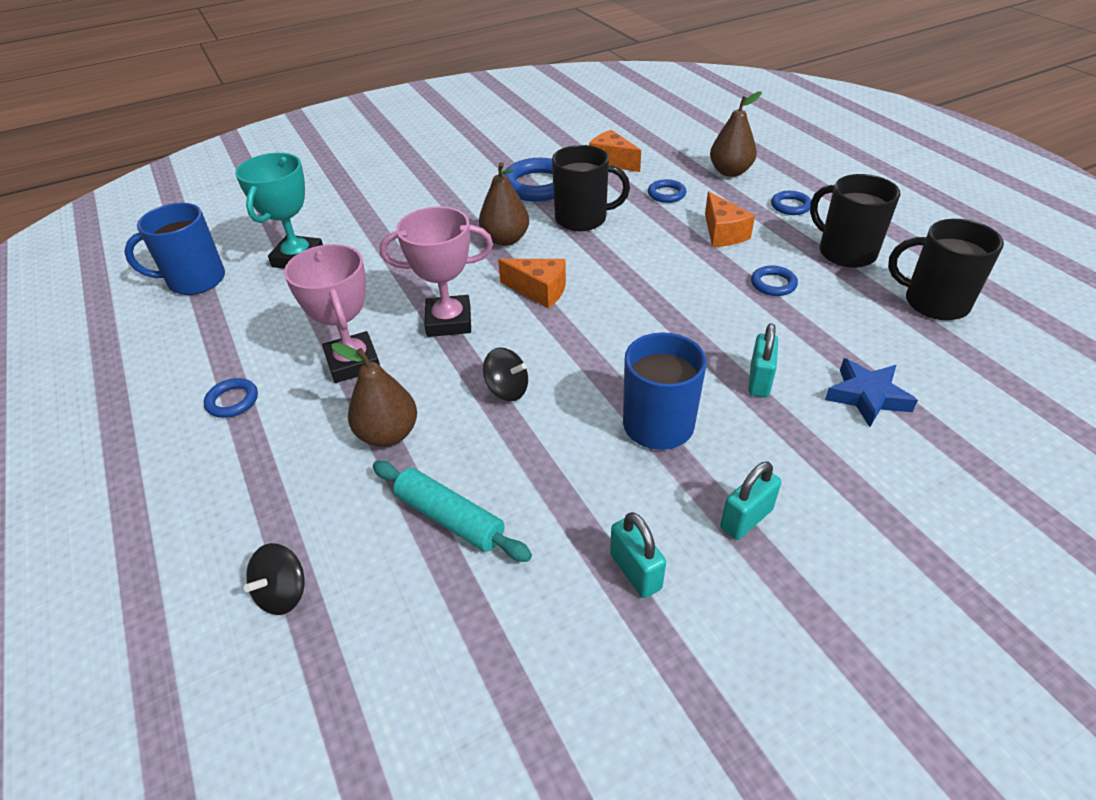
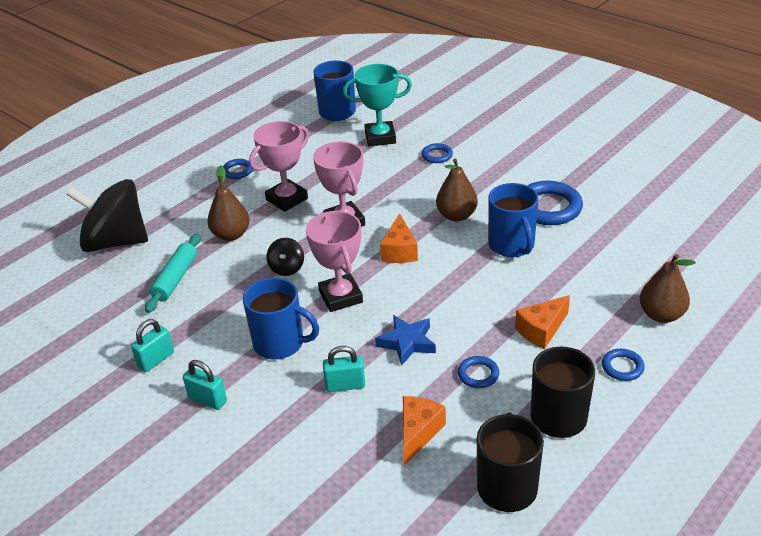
camera: 70 degrees right, 5 degrees down
black spinning top [244,543,305,615] -> black spinning top [66,179,148,252], size x2.34
black mug [552,145,630,231] -> blue mug [488,183,539,257]
orange cheese [589,130,641,172] -> orange cheese moved to [403,396,446,466]
blue ring [648,179,686,203] -> blue ring moved to [422,143,453,163]
blue star [825,358,918,427] -> blue star moved to [375,315,436,366]
none -> pink trophy [306,211,363,312]

